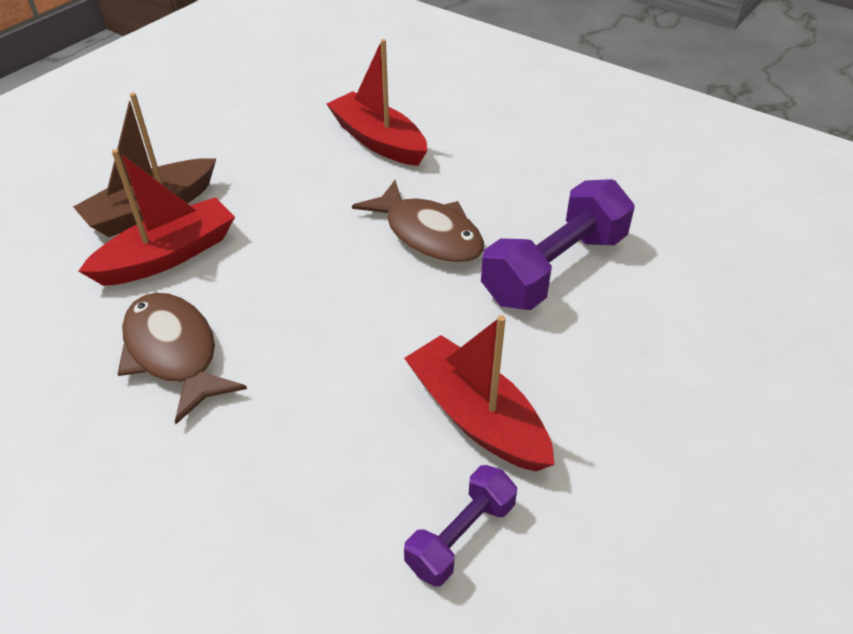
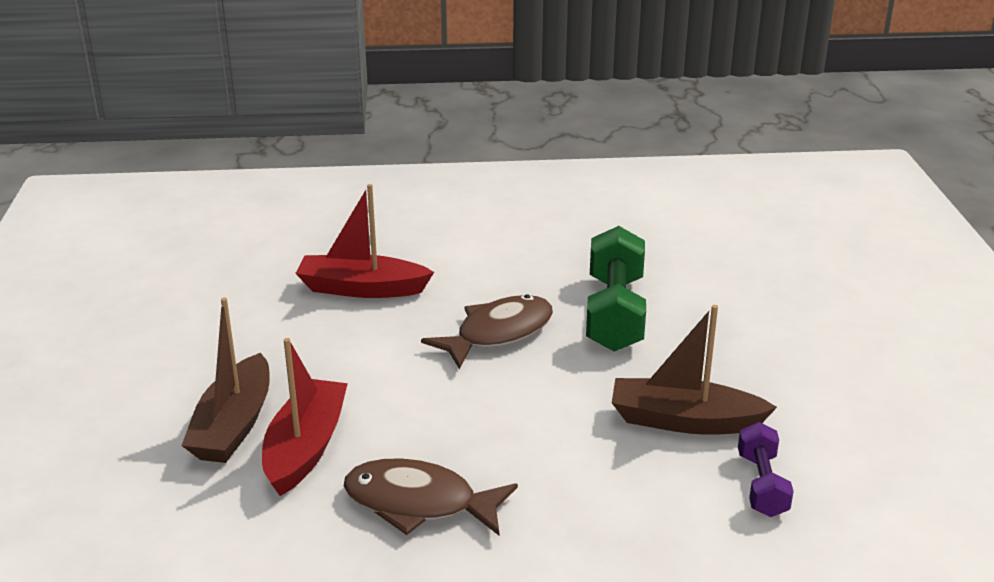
camera: 40 degrees left, 15 degrees down
brown fish [352,180,484,264] -> brown fish turned 45 degrees counterclockwise [421,294,553,369]
red boat [404,315,555,471] -> brown boat [612,305,777,435]
purple dumbbell [481,179,635,310] -> green dumbbell [586,226,646,351]

